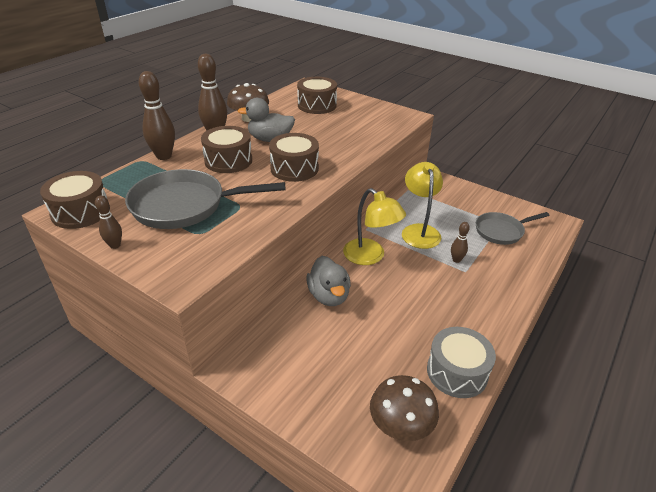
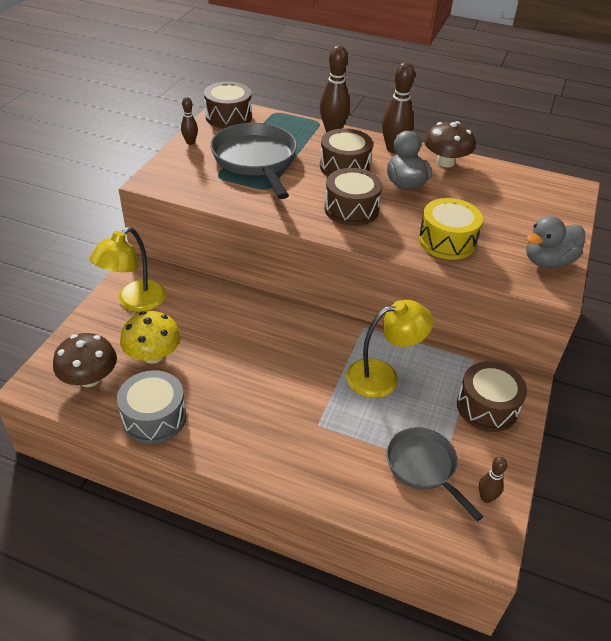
camera: 75 degrees right, 5 degrees up
brown drum [297,77,337,114] -> brown drum moved to [457,362,527,432]
grey duck [306,256,351,306] -> grey duck moved to [526,216,585,268]
yellow lamp [343,188,406,265] -> yellow lamp moved to [90,227,166,312]
brown bowling pin [451,222,470,263] -> brown bowling pin moved to [479,457,507,503]
none -> yellow mushroom [120,311,181,364]
none -> yellow drum [419,198,483,260]

